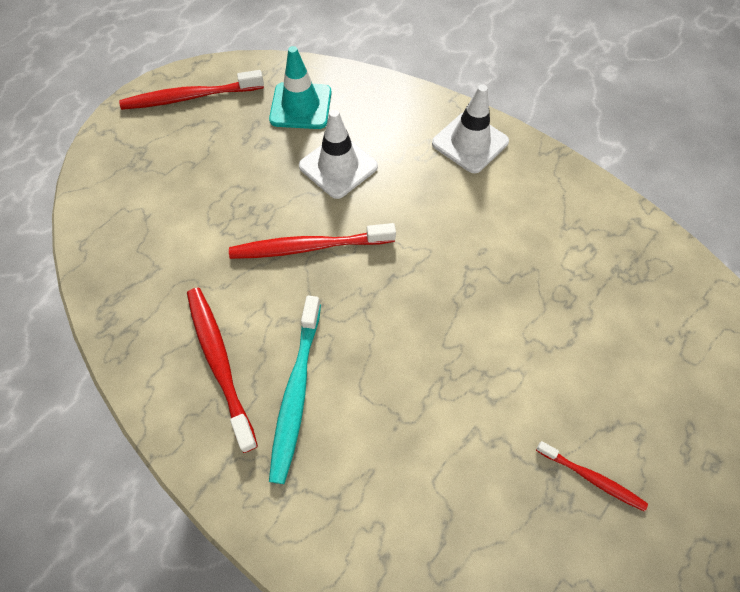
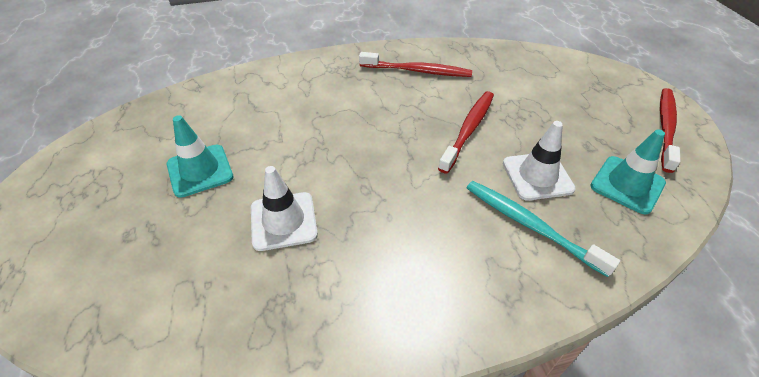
camera: 125 degrees right, 15 degrees down
turquoise toothbrush [269,296,321,484] -> turquoise toothbrush moved to [467,181,620,277]
white traffic cone [432,84,509,173] -> white traffic cone moved to [251,166,318,251]
red toothbrush [536,441,648,512] -> turquoise traffic cone [167,115,233,198]

